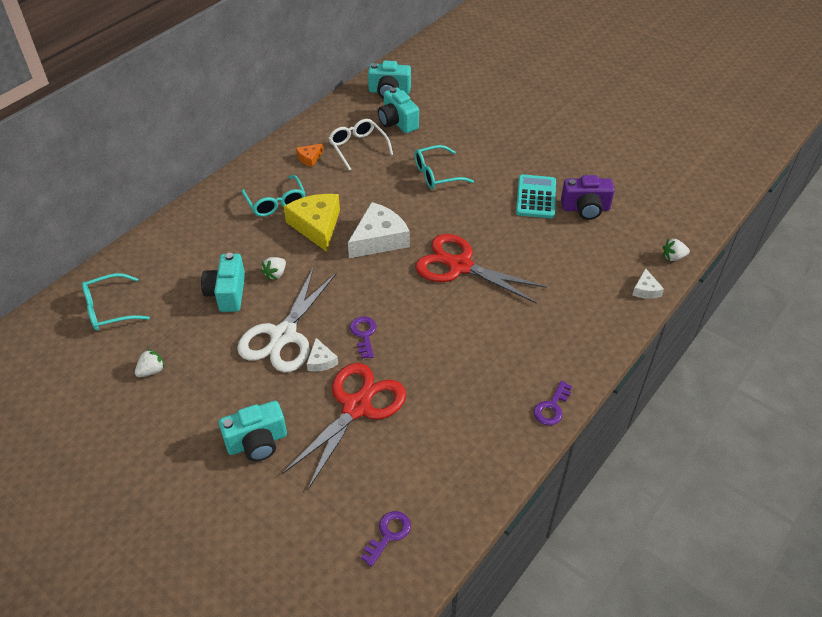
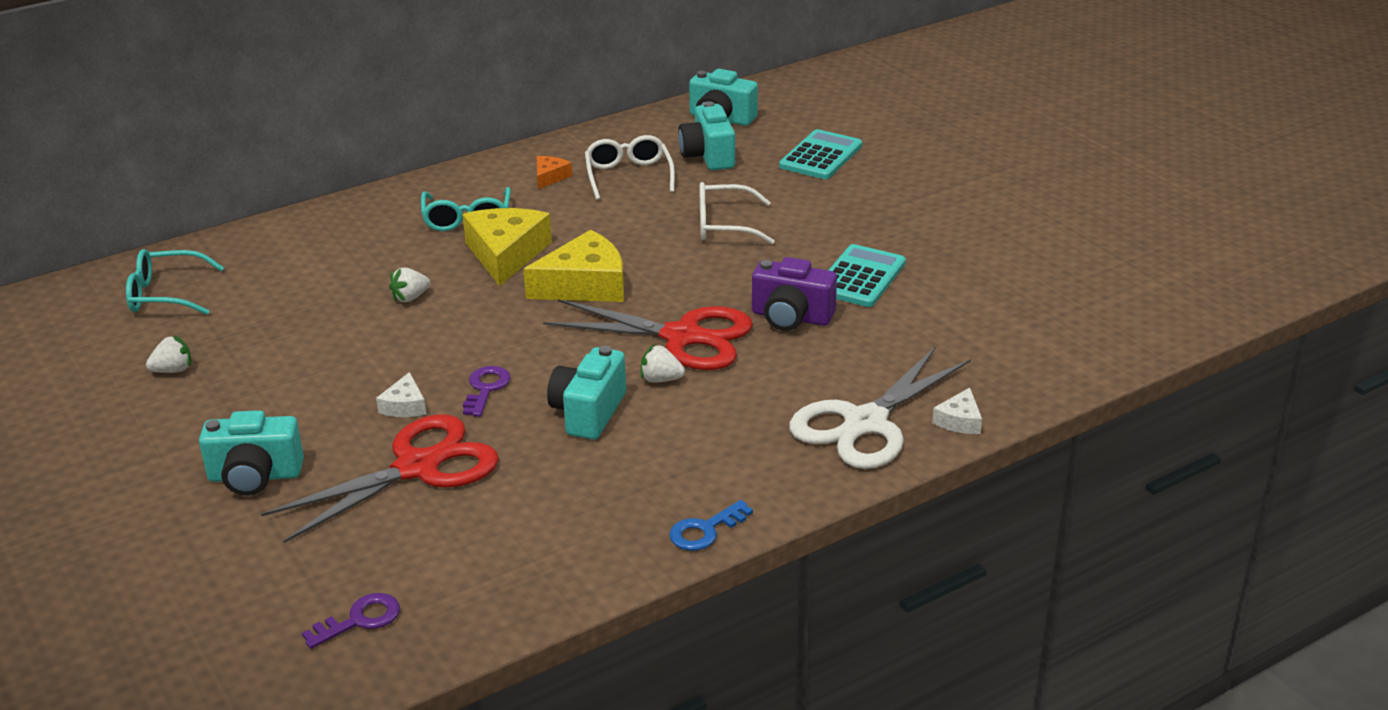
camera: 20 degrees right, 15 degrees down
turquoise camera [201,253,245,312] -> turquoise camera moved to [547,346,626,440]
white scissors [237,267,337,372] -> white scissors moved to [789,346,971,469]
orange cheese [296,144,323,167] -> orange cheese turned 135 degrees clockwise [537,156,572,189]
white cheese [348,202,410,258] -> yellow cheese [523,230,624,302]
turquoise glasses [414,145,474,189] -> white glasses [699,182,775,244]
red scissors [415,234,547,304] -> red scissors turned 150 degrees clockwise [543,299,753,370]
purple key [534,381,572,425] -> blue key [669,500,753,551]
purple camera [561,175,615,220] -> purple camera moved to [752,257,837,331]
white strawberry [663,238,690,261] -> white strawberry moved to [641,344,685,383]
none -> turquoise calculator [779,129,862,179]

